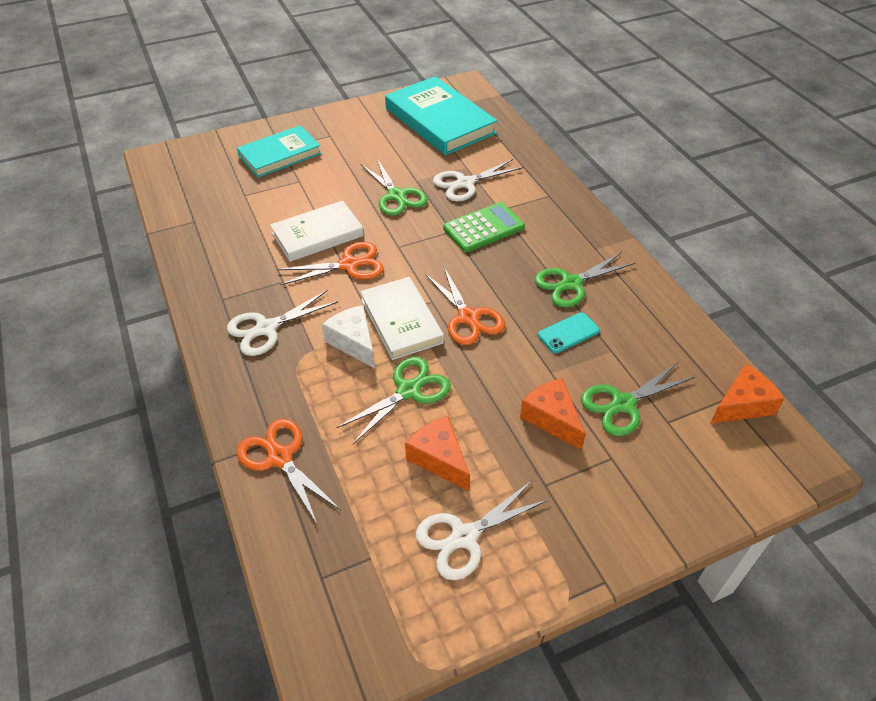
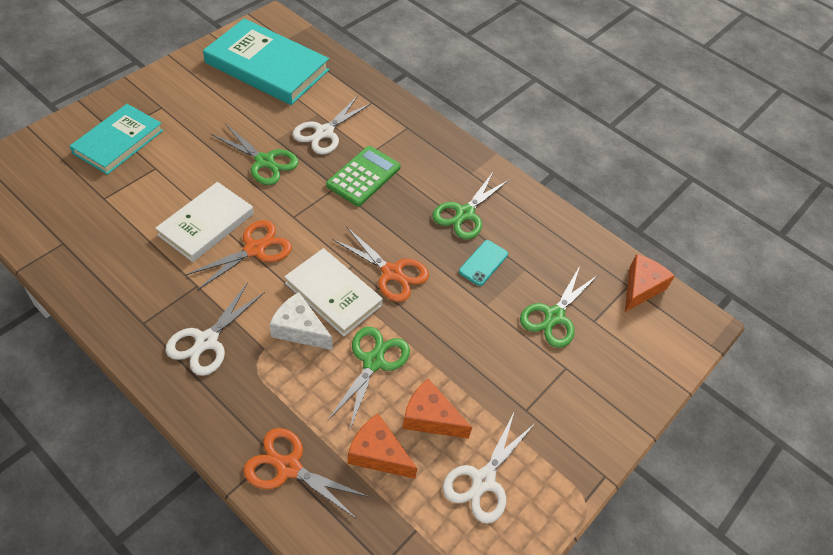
camera: 30 degrees left, 5 degrees up
orange cheese [520,378,586,450] -> orange cheese moved to [348,414,418,479]

